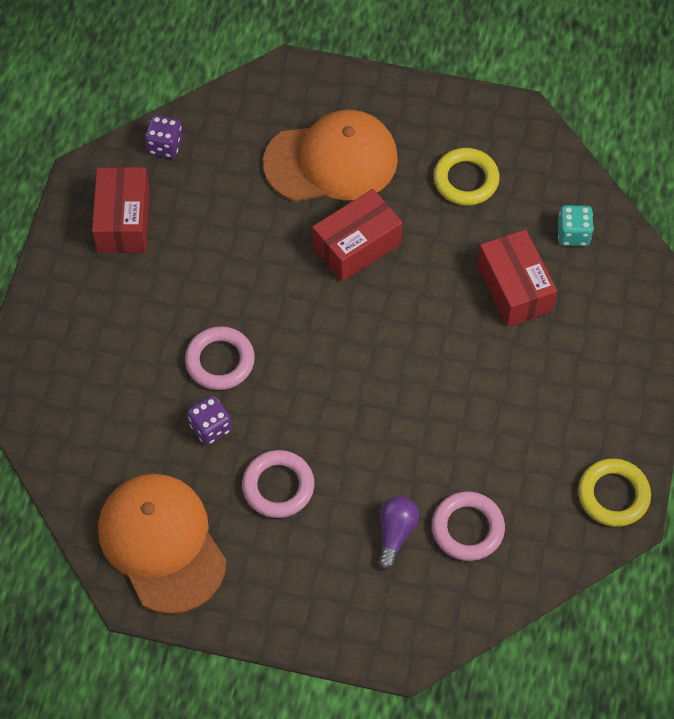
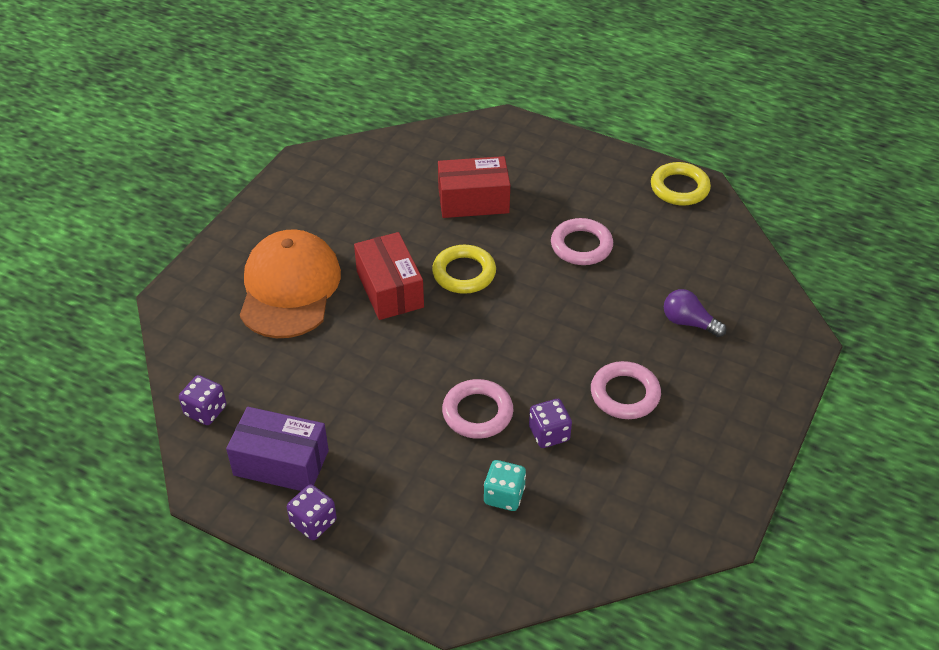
camera: 75 degrees left, 15 degrees down
red box [92,167,150,253] -> purple box [226,407,329,491]
orange cap [98,474,227,614] -> none
pink ring [432,491,505,561] -> pink ring moved to [551,218,613,265]
yellow ring [434,148,500,206] -> yellow ring moved to [432,245,496,294]
turquoise dice [558,205,594,246] -> turquoise dice moved to [484,460,526,511]
none -> purple dice [287,484,337,540]

